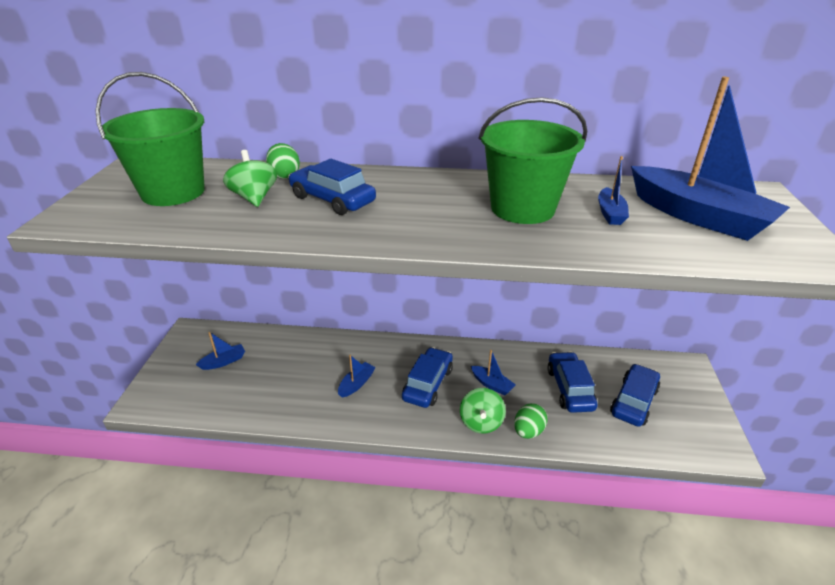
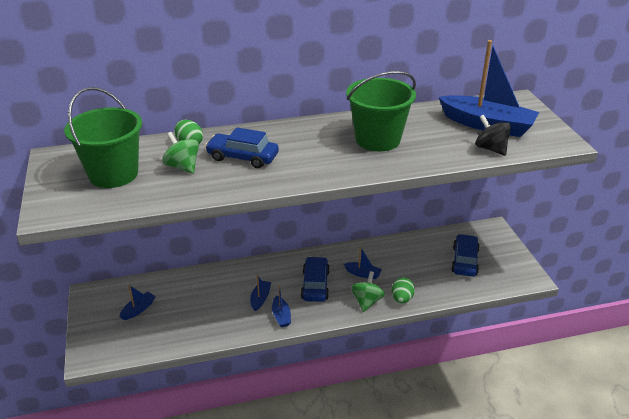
camera: 20 degrees left, 0 degrees up
green spinning top [460,388,506,434] -> green spinning top turned 150 degrees counterclockwise [351,271,385,312]
blue car [547,352,598,413] -> none
blue boat [598,156,629,225] -> blue boat moved to [272,286,291,327]
none -> black spinning top [475,115,511,156]

